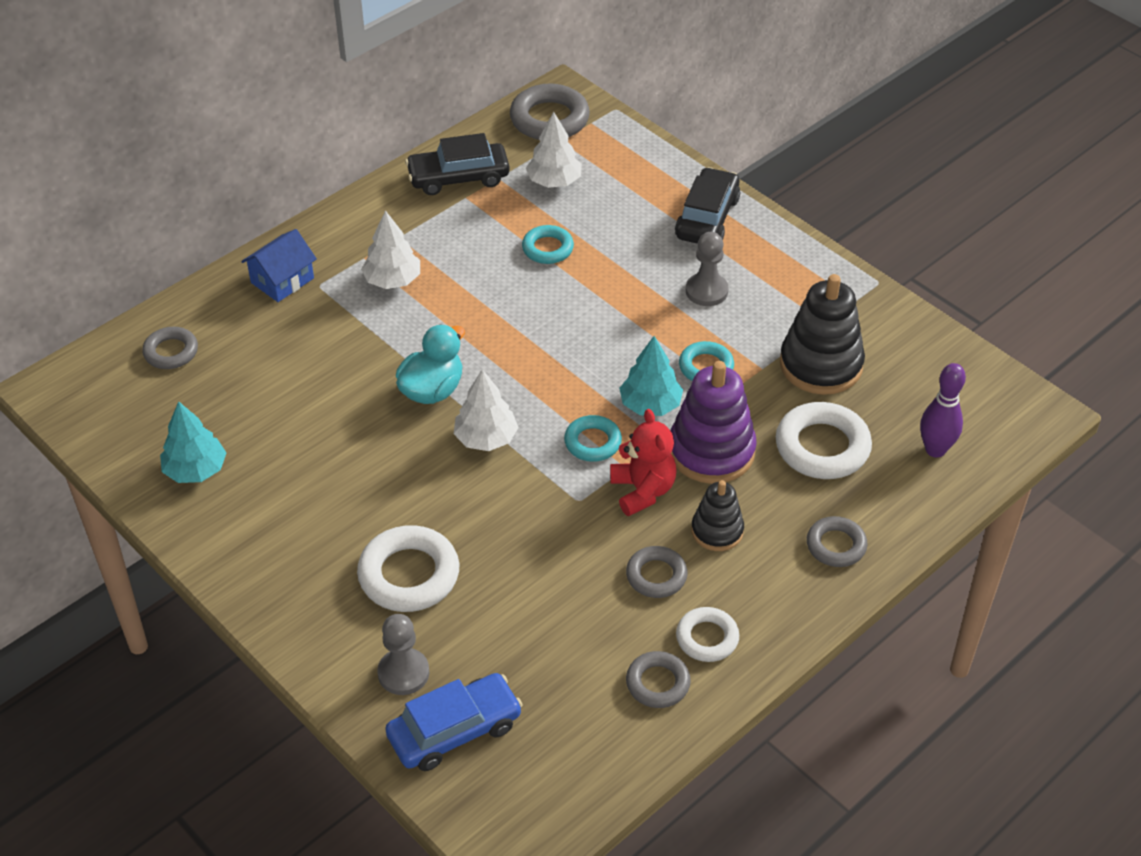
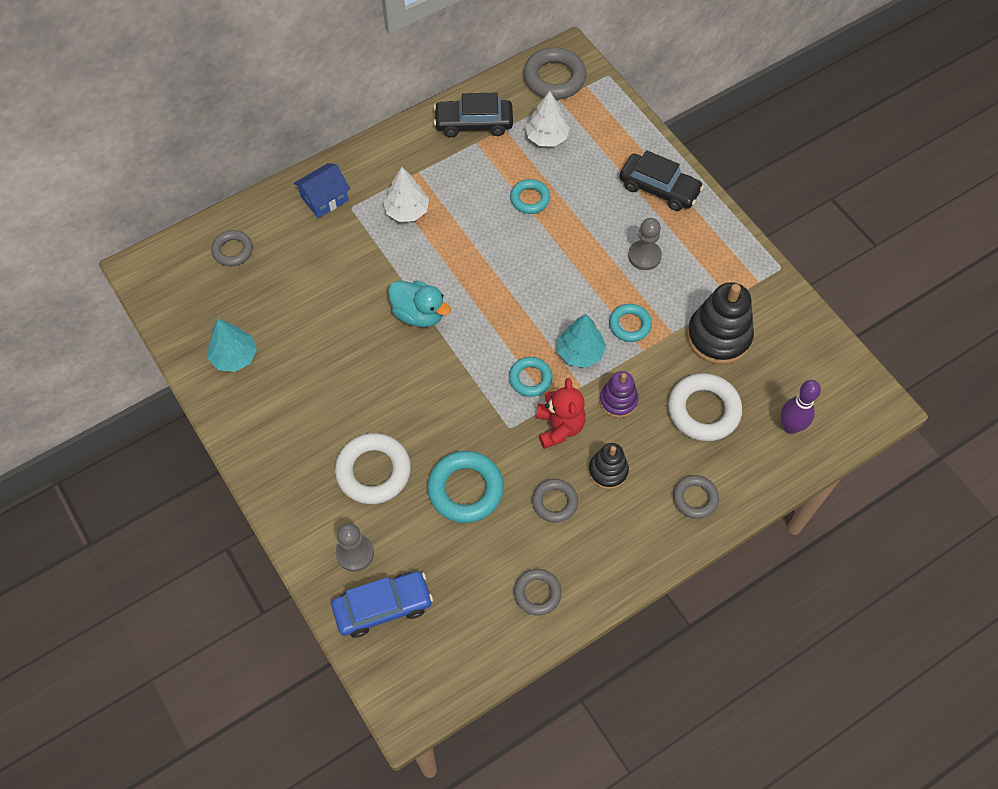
camera: 10 degrees right, 15 degrees up
turquoise duck [396,324,465,404] -> turquoise duck turned 75 degrees clockwise [388,281,451,327]
white tree [454,369,519,451] -> none
purple stacking toy [671,361,757,484] -> purple stacking toy [599,371,639,418], size x0.58
black car [675,167,740,244] -> black car turned 90 degrees clockwise [619,150,704,211]
white ring [676,607,739,662] -> none
none -> turquoise ring [427,451,504,523]

